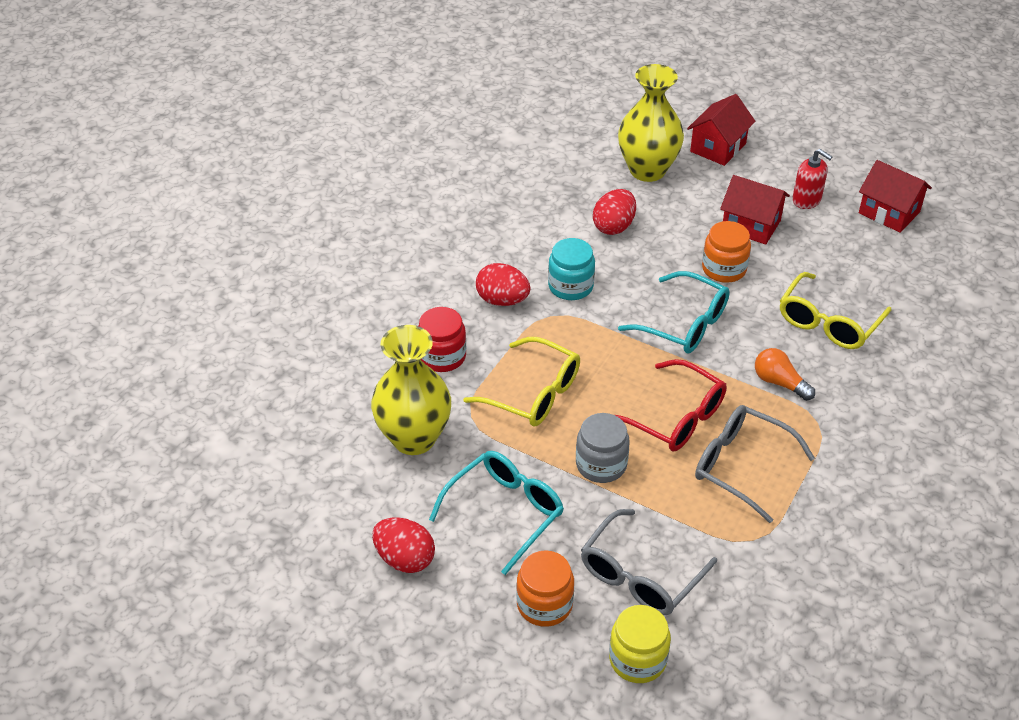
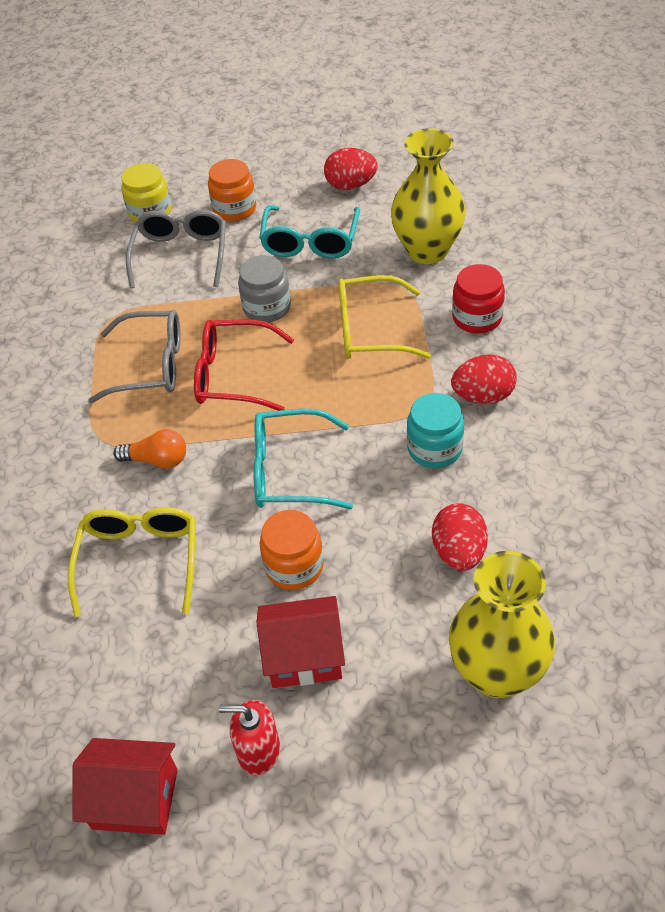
camera: 150 degrees right, 5 degrees up
red house [687,94,755,166] -> none

